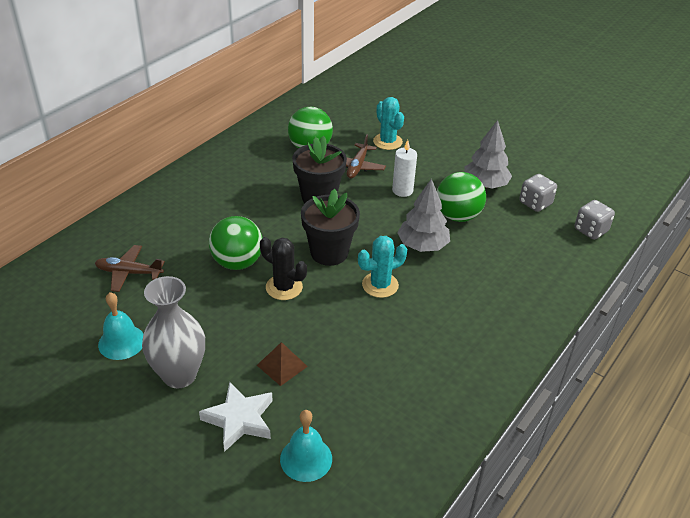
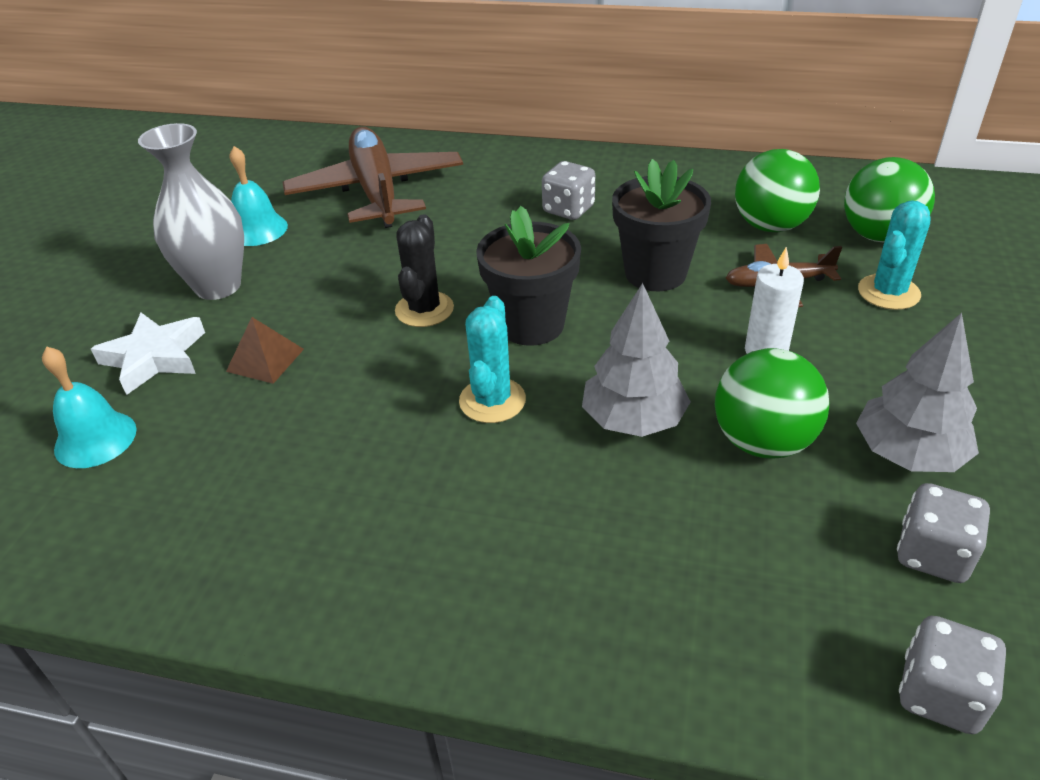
camera: 70 degrees right, 0 degrees up
brown plane [95,245,165,292] -> brown plane [283,127,463,228], size x1.96
green ball [209,216,263,270] -> green ball moved to [844,157,935,243]
turquoise cactus [358,236,407,298] -> turquoise cactus turned 60 degrees clockwise [459,296,526,423]
none -> grey dice [542,161,595,220]

